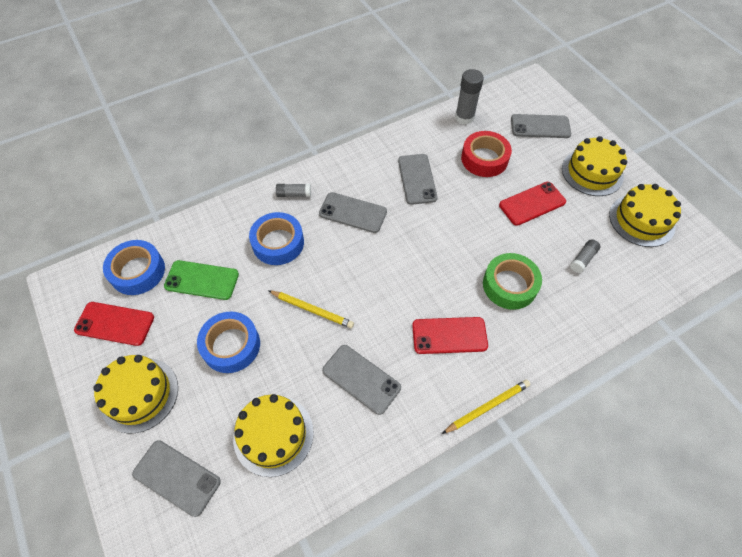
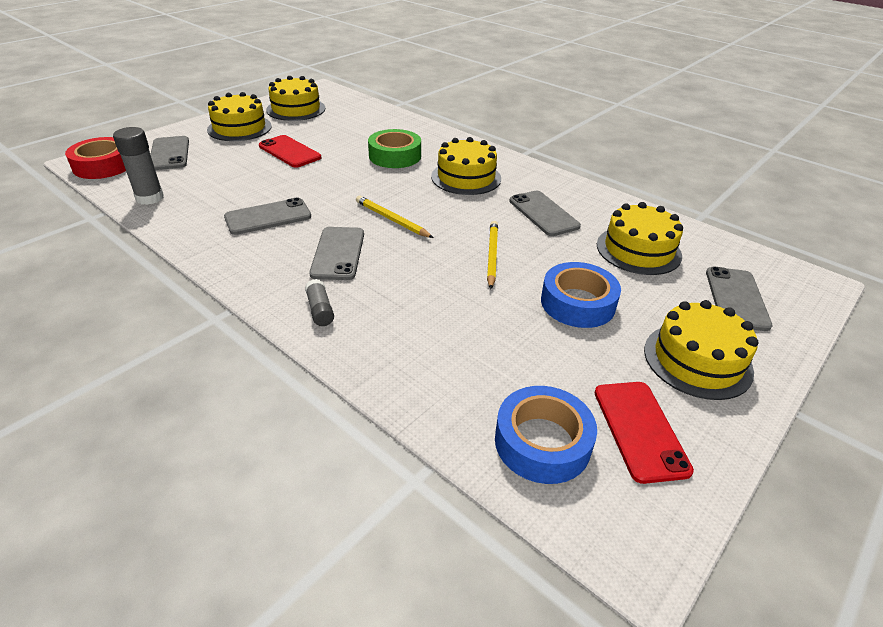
camera: 110 degrees left, 20 degrees down
green phone [164,260,239,300] -> none
blue tape [249,212,304,265] -> none
grey phone [322,345,401,415] -> grey phone turned 45 degrees counterclockwise [509,191,581,236]
red phone [412,317,488,354] -> yellow cake [431,137,501,195]
yellow pencil [442,380,530,434] -> yellow pencil moved to [356,196,434,238]
red tape [461,131,512,177] -> red tape moved to [65,137,126,179]
grey glue stick [570,239,601,273] -> none

